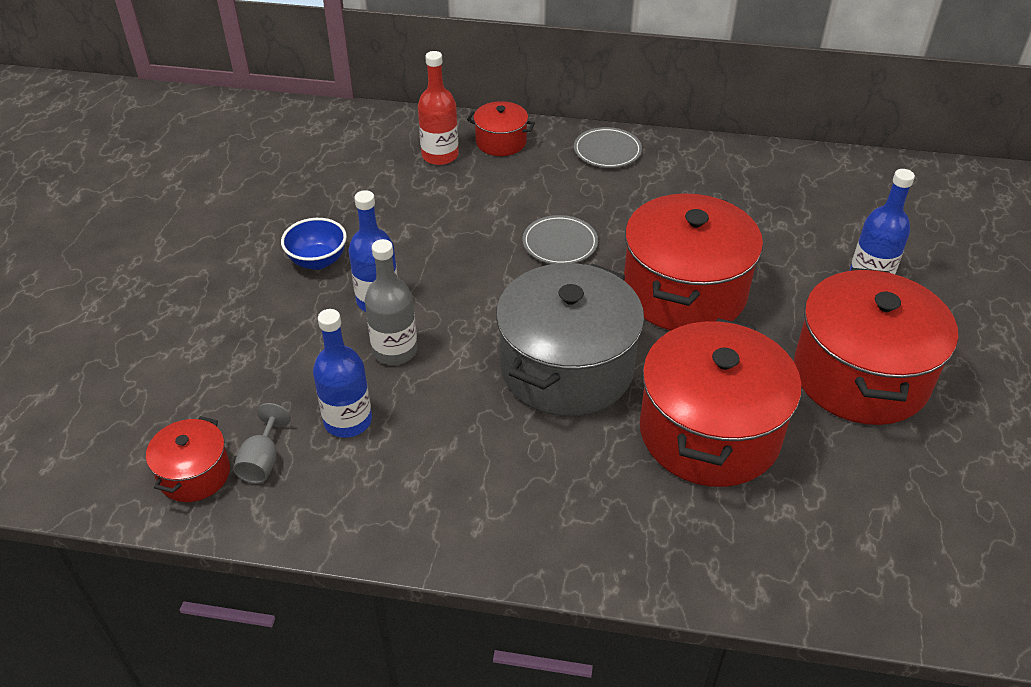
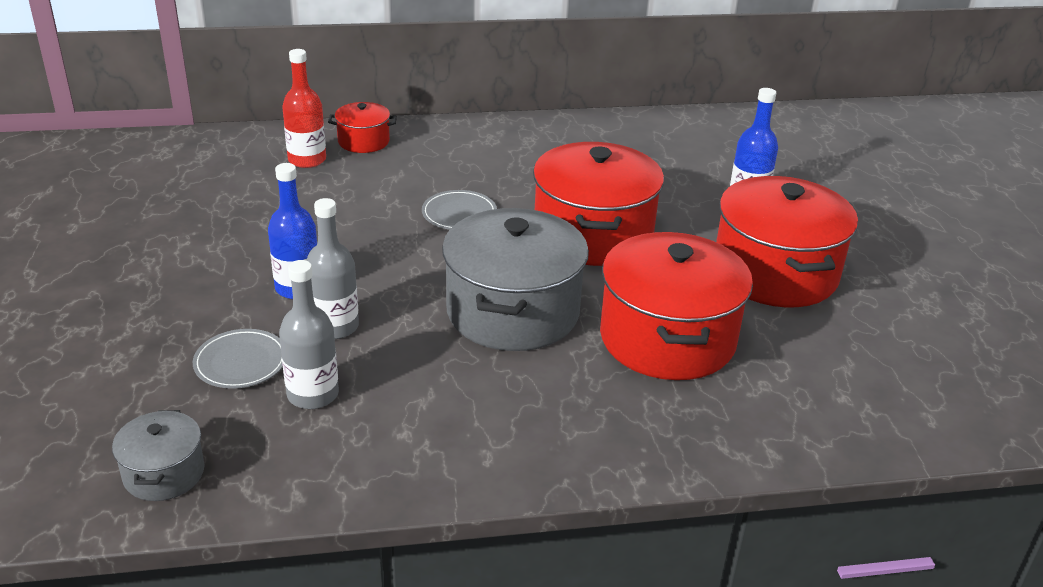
camera: 20 degrees left, 10 degrees down
red pot [146,416,230,502] -> grey pot [112,410,205,501]
grey goblet [233,403,291,484] -> none
blue bowl [281,218,347,270] -> none
blue bottle [313,309,372,438] -> grey bottle [279,260,339,409]
grey plate [574,127,642,168] -> grey plate moved to [193,329,283,389]

